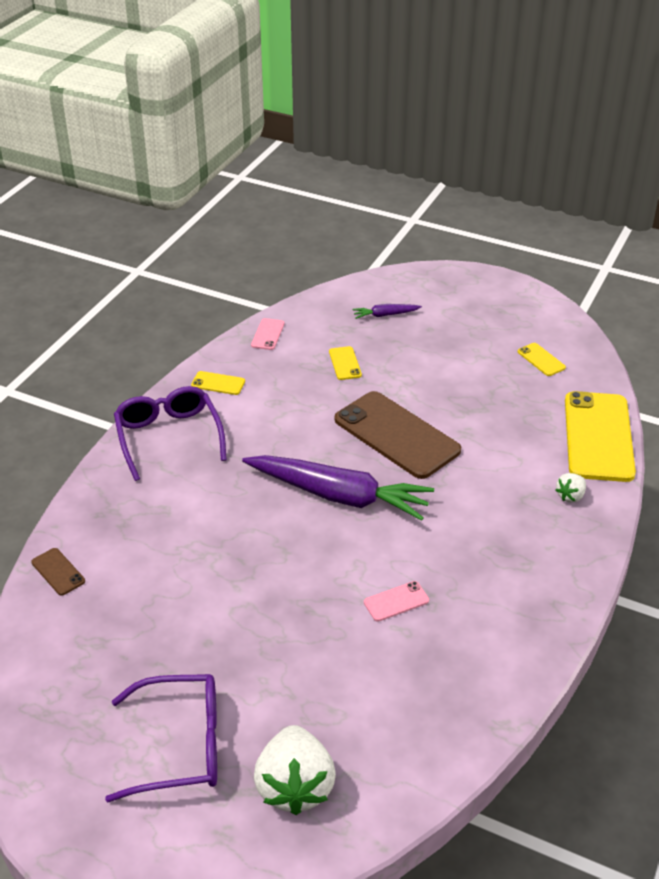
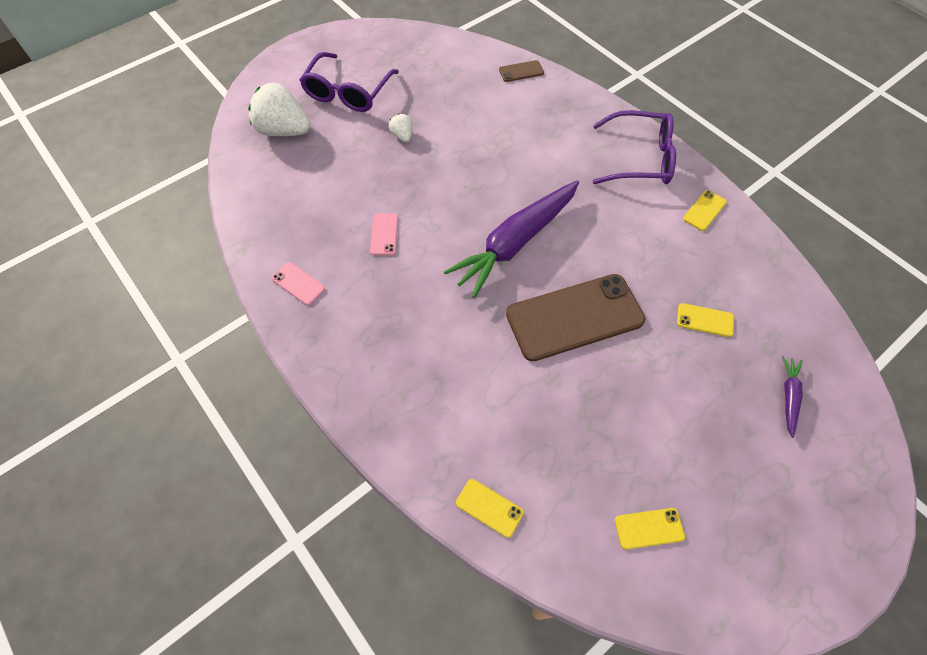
camera: 115 degrees right, 20 degrees up
pink phone [251,318,285,350] -> pink phone moved to [272,262,325,305]
white strawberry [556,473,586,503] -> white strawberry moved to [389,114,413,143]
yellow phone [565,391,636,482] -> yellow phone [456,479,524,538], size x0.42

